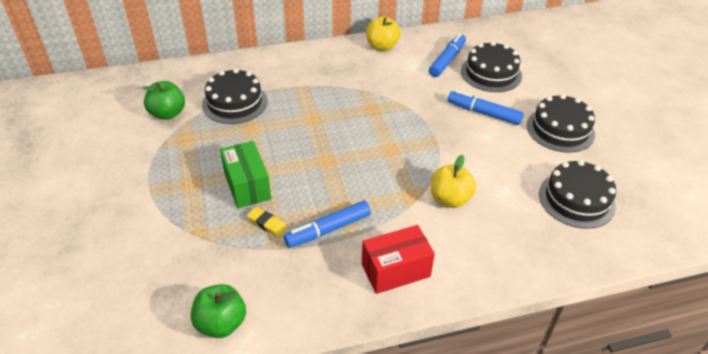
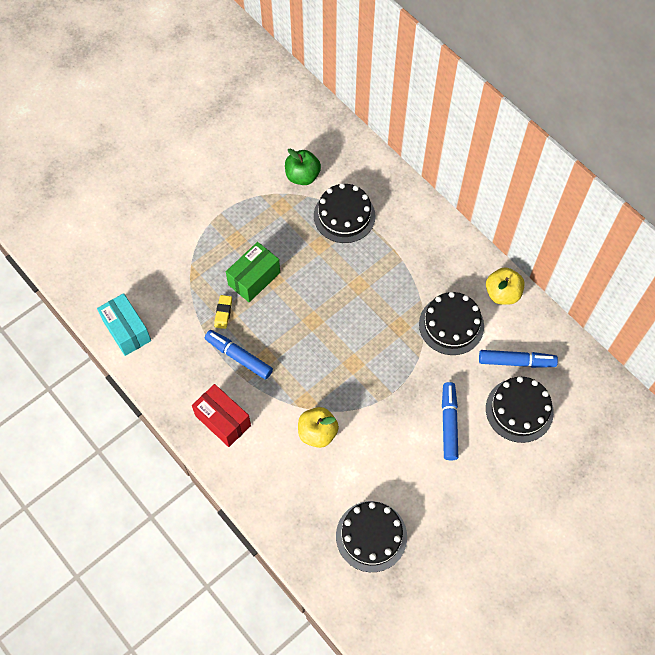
camera: 65 degrees right, 20 degrees up
green apple [191,284,246,338] -> turquoise box [97,293,151,356]
black cake [527,94,595,153] -> black cake moved to [419,292,484,355]

